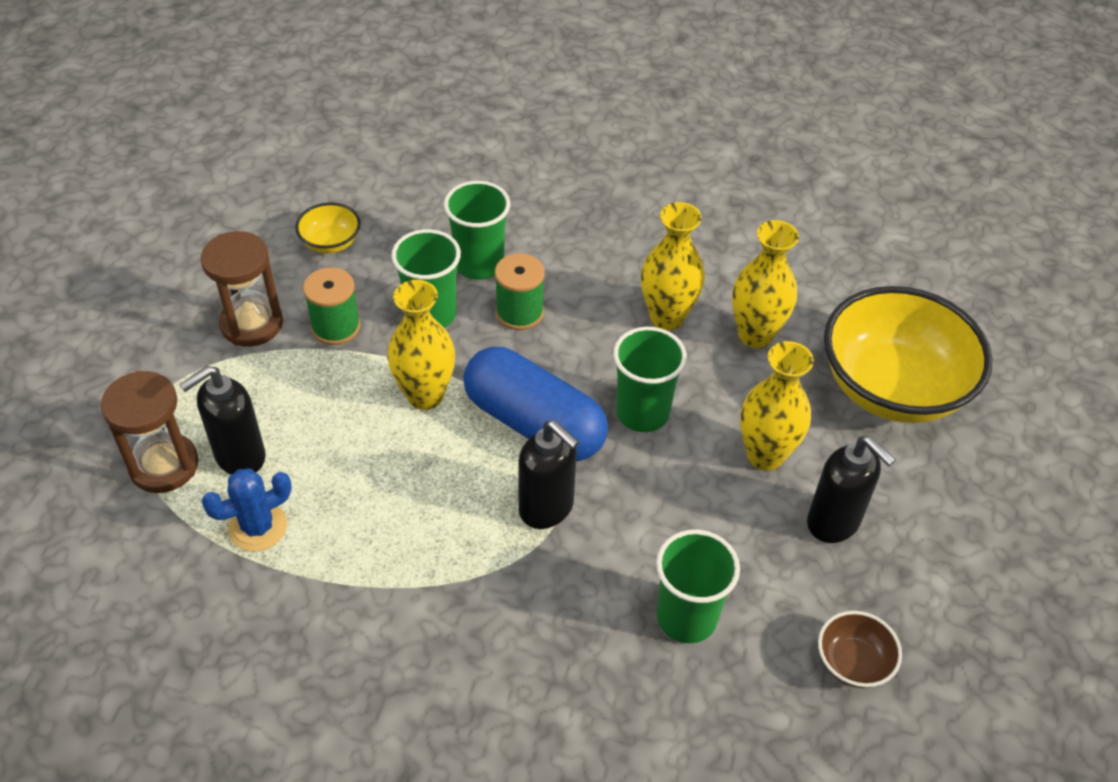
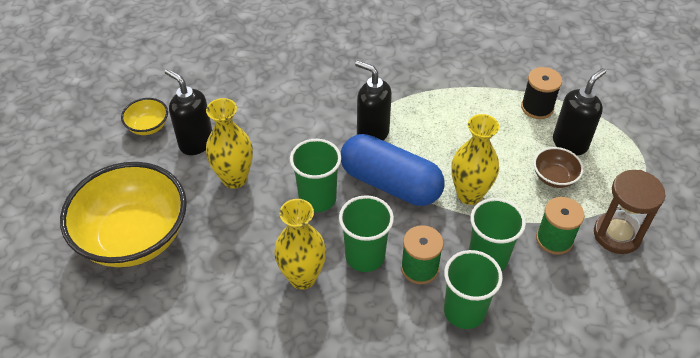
camera: 175 degrees right, 0 degrees up
brown hourglass [101,371,199,493] -> none
blue cactus [201,468,292,552] -> black spool [521,67,562,119]
yellow bowl [295,202,361,254] -> yellow bowl moved to [121,98,168,135]
green cup [656,529,740,643] -> green cup moved to [339,195,394,272]
yellow vase [732,220,799,348] -> none
brown bowl [818,611,902,688] -> brown bowl moved to [534,147,583,188]

